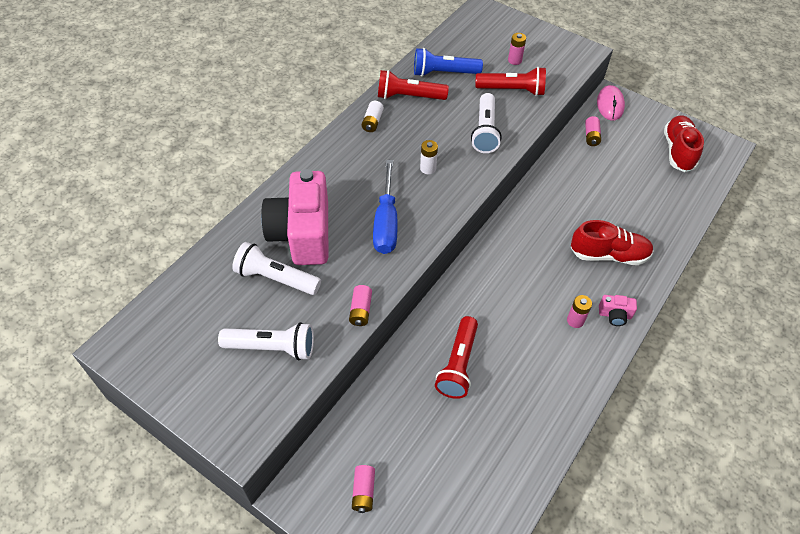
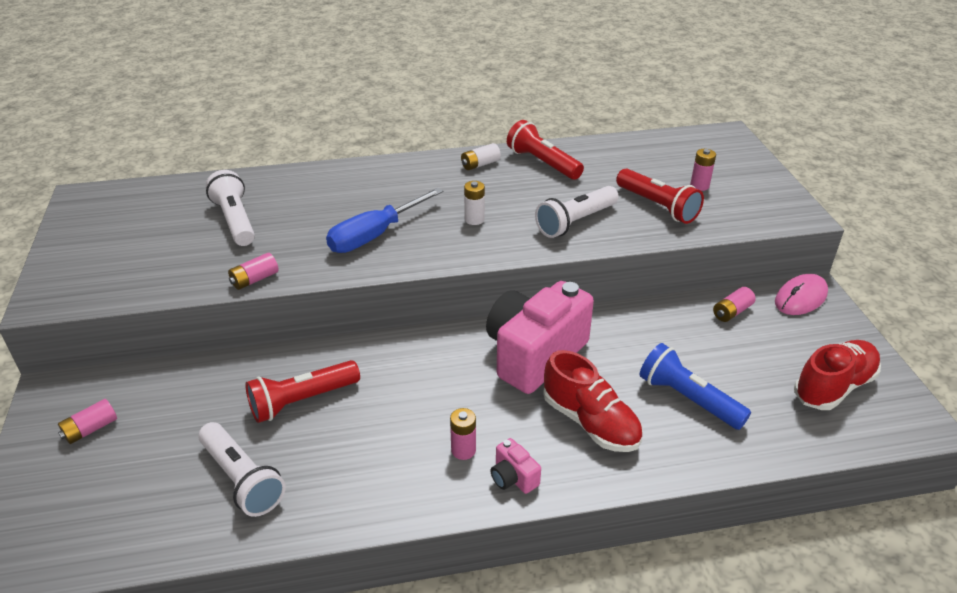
camera: 45 degrees right, 15 degrees down
white flashlight [218,322,314,361] -> white flashlight moved to [198,422,286,517]
pink camera [261,169,328,265] -> pink camera moved to [486,281,594,394]
blue flashlight [414,48,483,77] -> blue flashlight moved to [640,343,751,430]

